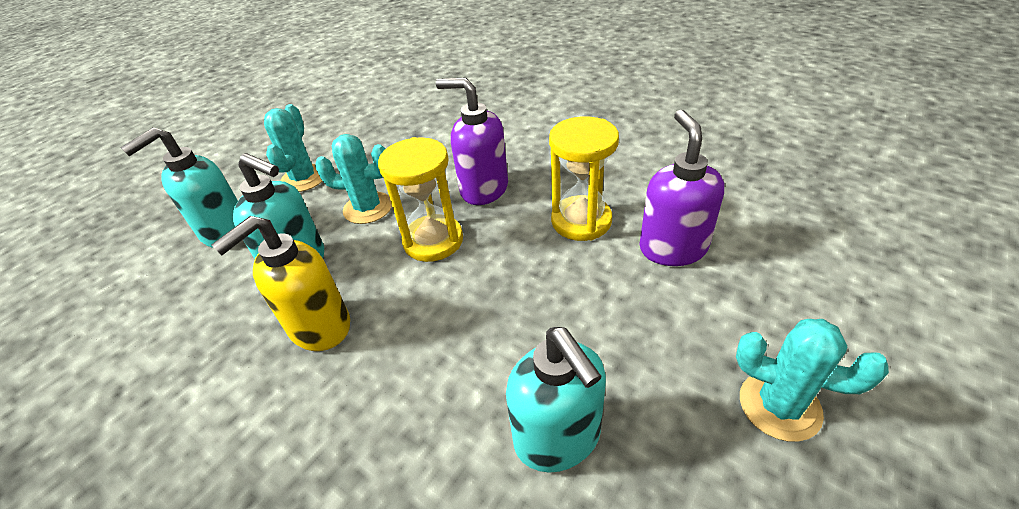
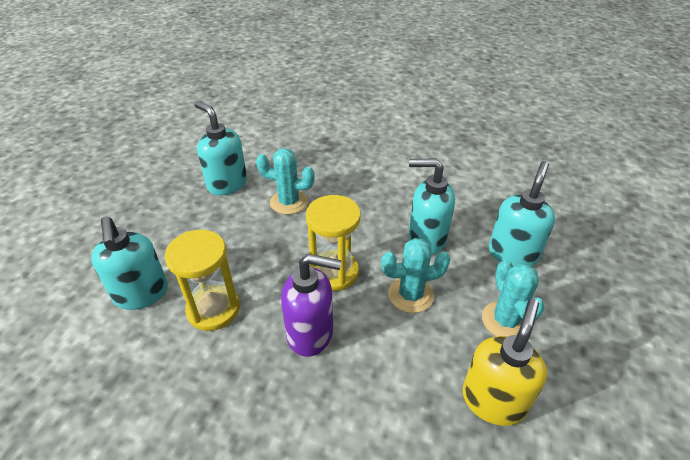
camera: 160 degrees right, 0 degrees up
yellow soap dispenser [212,216,350,351] -> yellow soap dispenser moved to [462,299,547,426]
purple soap dispenser [639,110,724,266] -> turquoise soap dispenser [91,217,168,310]
turquoise cactus [736,319,889,442] -> turquoise cactus moved to [256,148,315,215]

